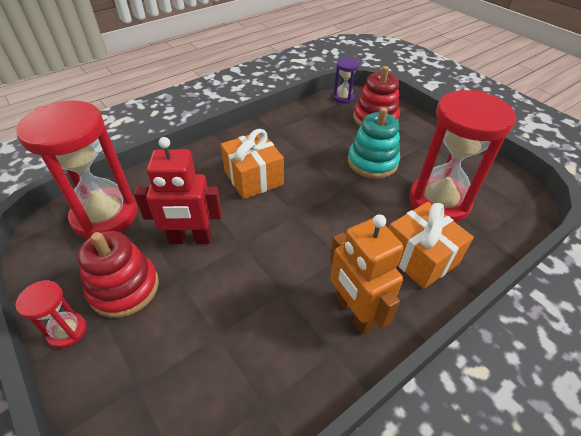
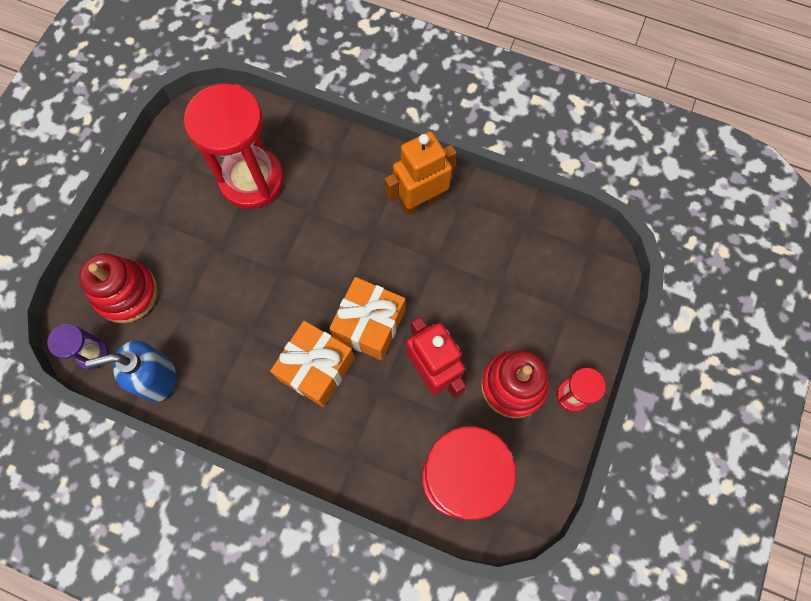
camera: 120 degrees left, 25 degrees up
orange robot [330,214,404,334] -> orange robot turned 150 degrees counterclockwise [385,131,457,215]
turquoise stacking toy [348,107,400,179] -> none
orange gift [389,202,474,289] -> orange gift moved to [329,277,405,360]
none -> blue soap dispenser [85,341,176,402]

